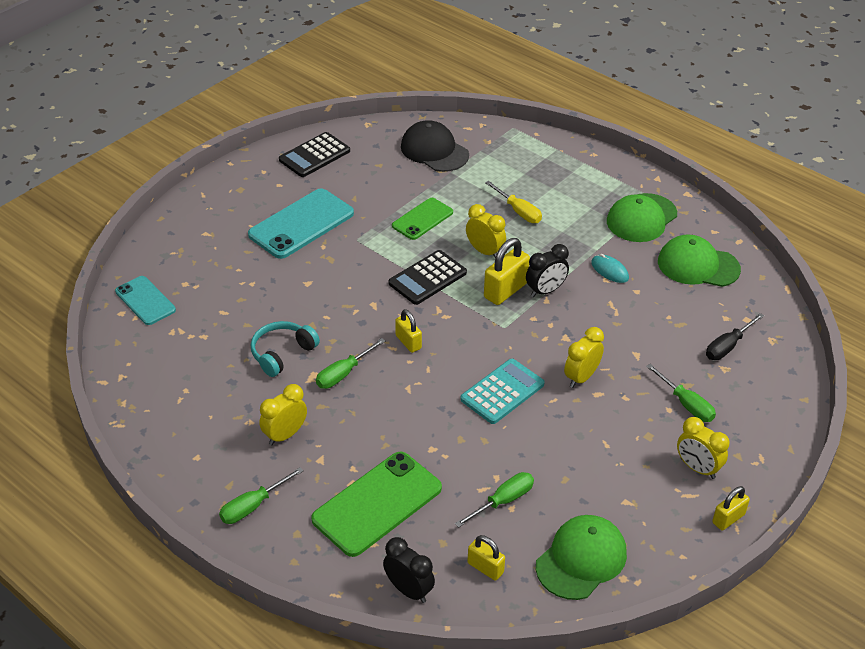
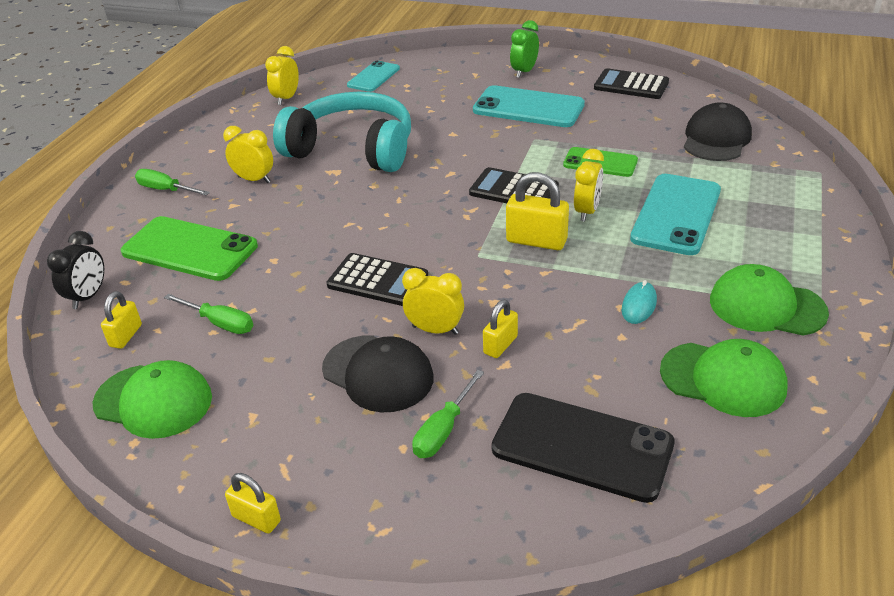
camera: 70 degrees right, 5 degrees down
turquoise headphones [250,321,320,377] -> turquoise headphones [273,91,411,172], size x2.05
green screwdriver [316,338,385,389] -> none
yellow padlock [395,309,422,353] -> yellow padlock moved to [483,299,518,358]
turquoise calculator [460,359,545,424] -> black calculator [327,253,428,306]
yellow screwdriver [485,181,542,223] -> turquoise phone [630,174,721,255]
black clock [526,244,569,297] -> none
green cap [658,234,741,287] -> green cap turned 120 degrees clockwise [660,339,788,417]
yellow clock [677,417,730,479] -> yellow clock moved to [265,46,299,105]
black screwdriver [706,313,764,360] -> black phone [491,393,675,503]
none -> black cap [322,335,433,412]
none -> green clock [510,20,539,78]

